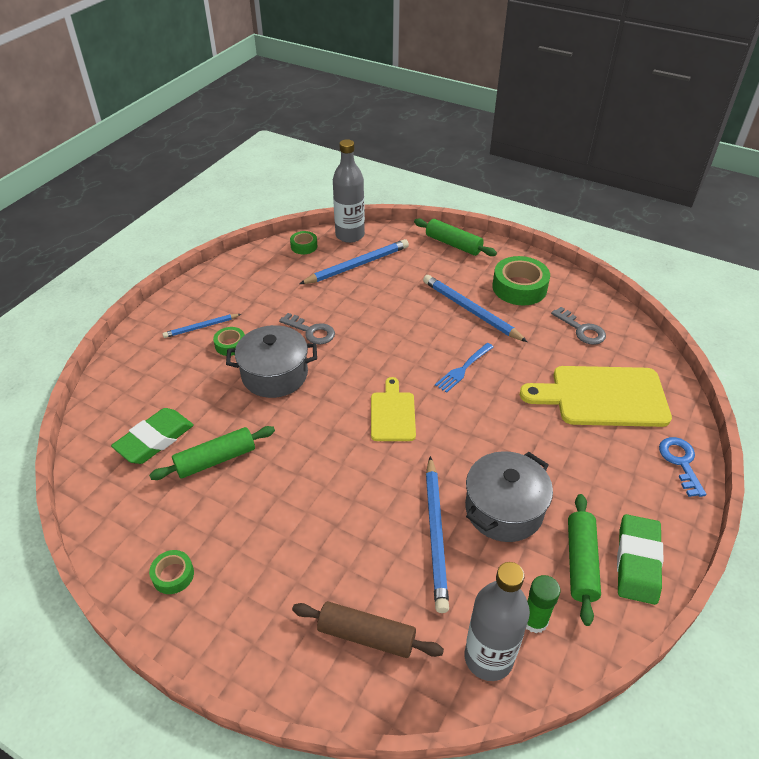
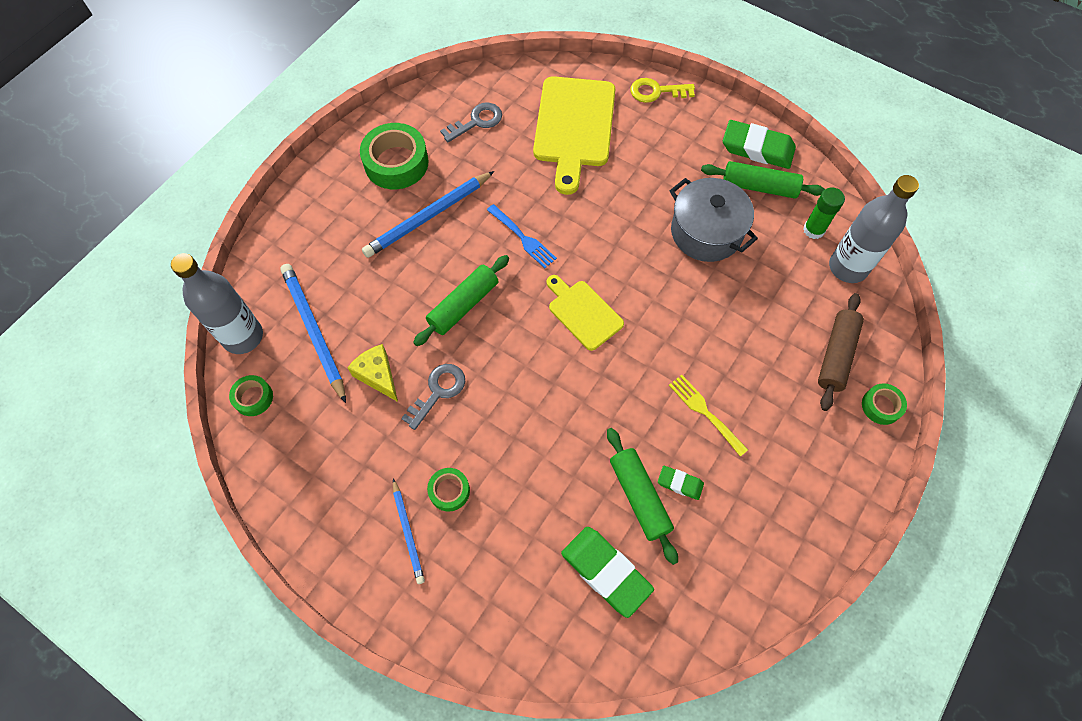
camera: 85 degrees left, 20 degrees up
green tape [149,550,194,594] -> green tape moved to [862,383,907,425]
grey pot [226,325,317,398] -> none
yellow cutting board [371,377,416,441] -> yellow cutting board turned 45 degrees clockwise [546,275,624,351]
green rolling pin [414,219,497,256] -> green rolling pin moved to [413,255,509,346]
blue pencil [426,456,449,613] -> none
blue key [659,437,706,497] -> yellow key [630,78,695,103]
none -> yellow cheese [347,344,398,402]
none -> green eraser [658,466,704,500]
none -> yellow fork [669,375,748,457]

